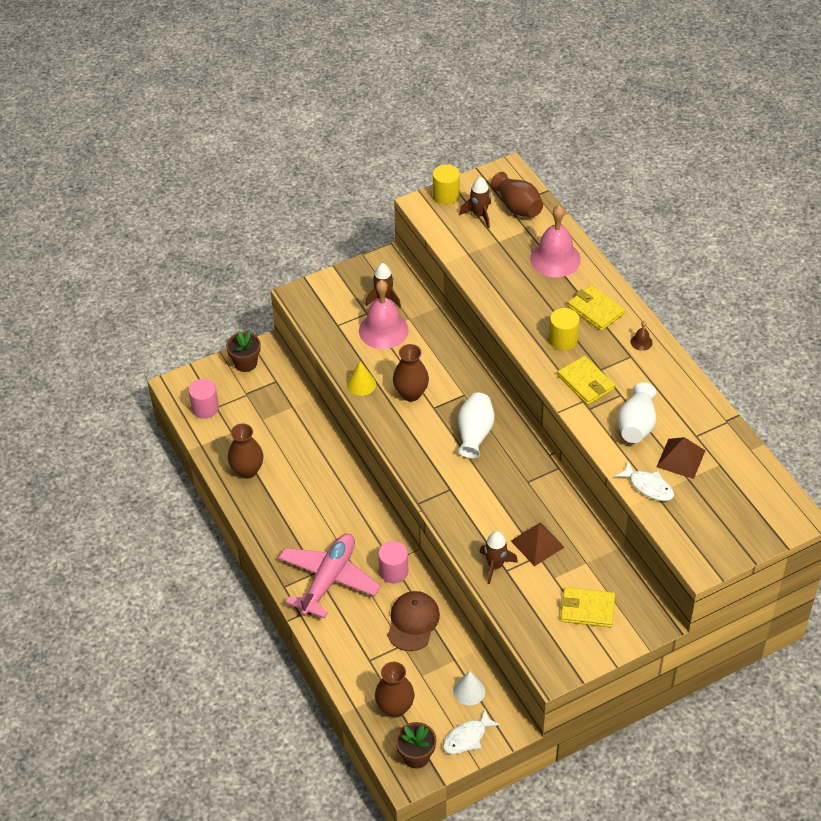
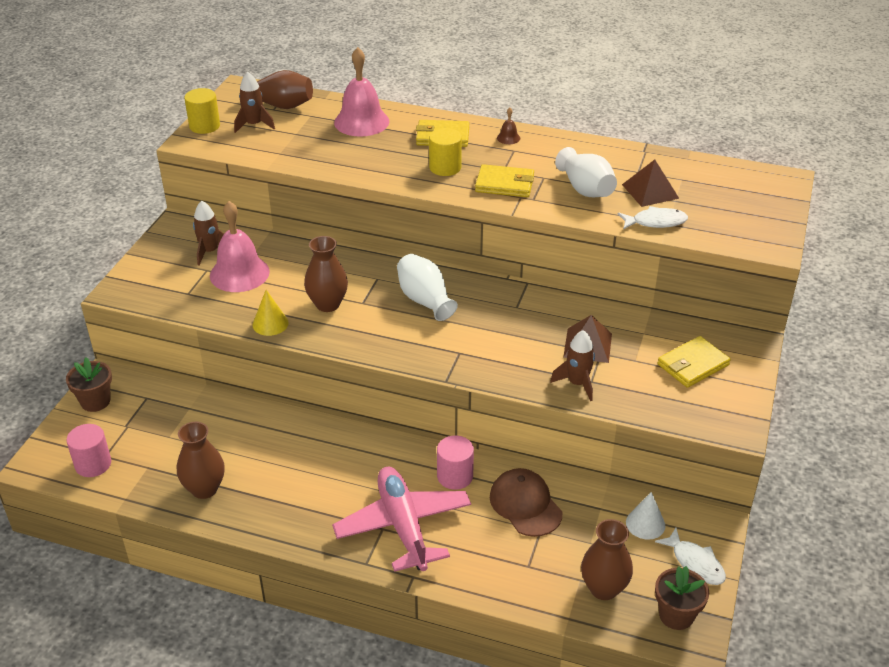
camera: 45 degrees left, 10 degrees down
white fish [443,709,500,754] -> white fish turned 45 degrees counterclockwise [655,528,726,585]

